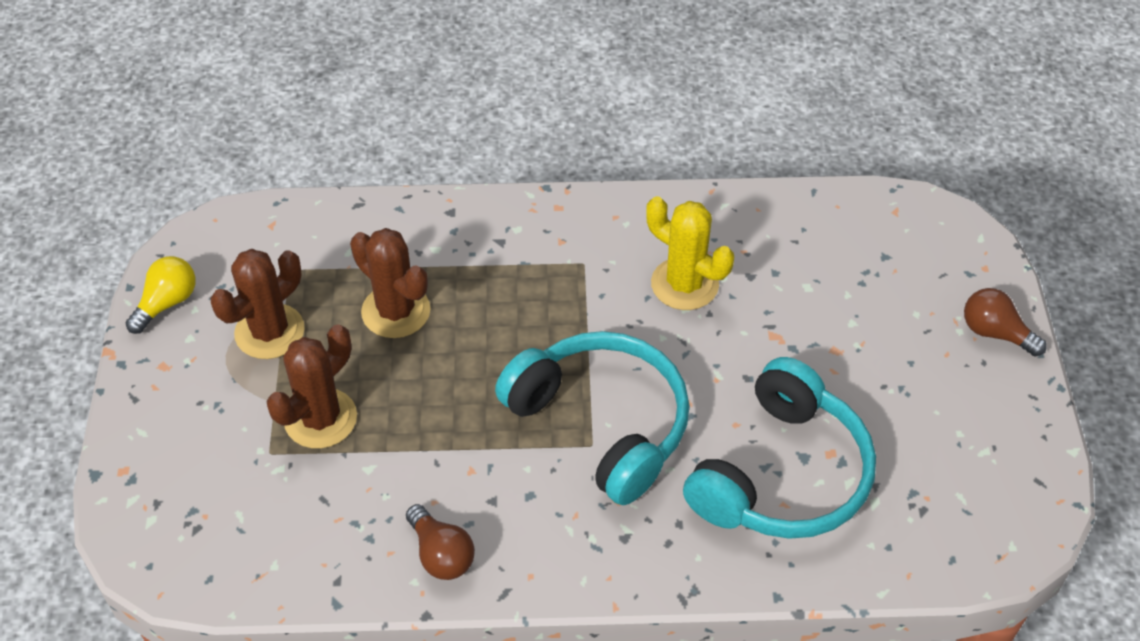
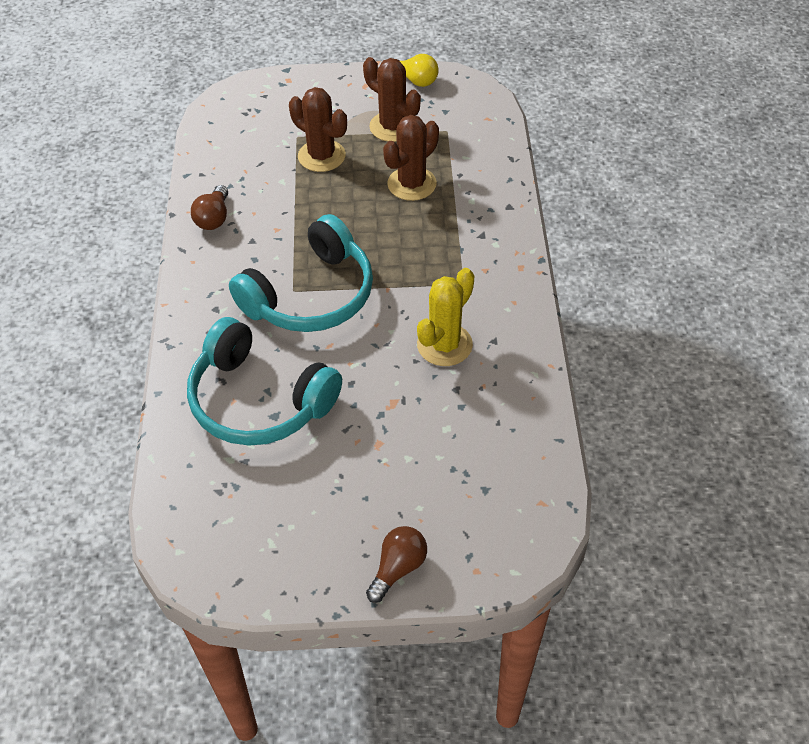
camera: 90 degrees right, 0 degrees up
brown light bulb [406,504,475,580] -> brown light bulb turned 45 degrees counterclockwise [191,185,228,230]

